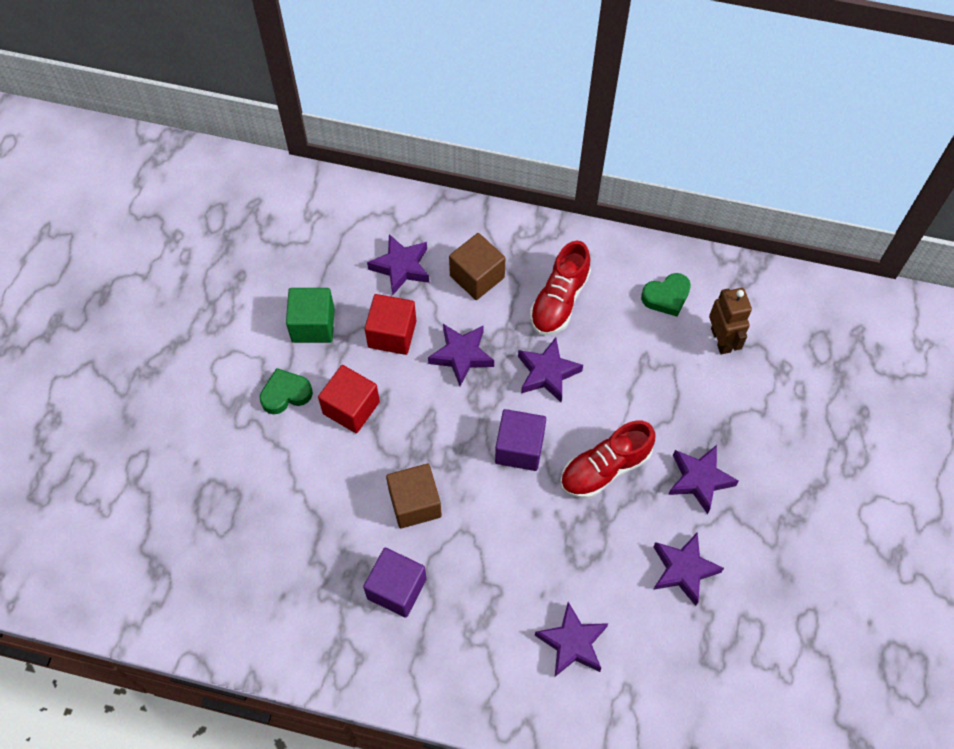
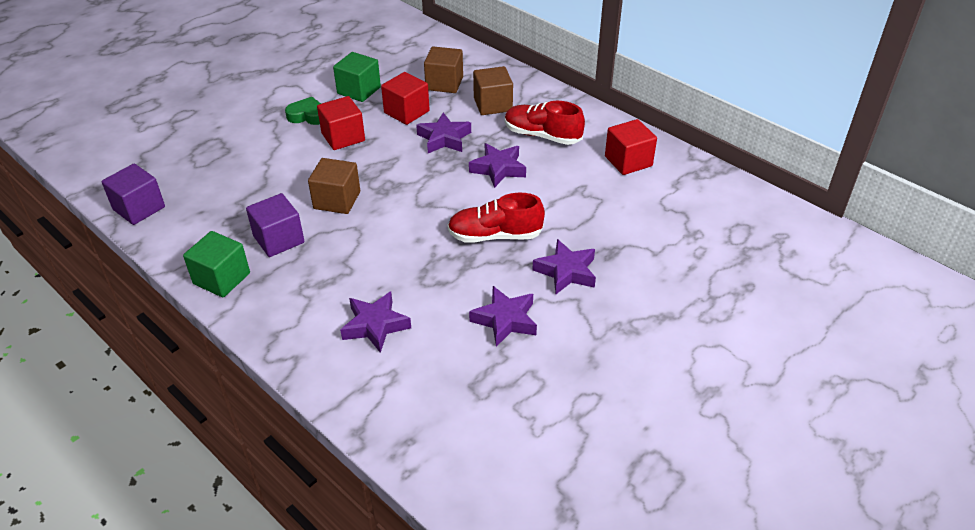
camera: 30 degrees right, 20 degrees down
purple star [367,234,429,295] -> brown cube [424,46,463,93]
purple cube [495,409,546,471] -> purple cube moved to [102,164,165,225]
red shoe [530,240,591,335] -> red shoe turned 60 degrees clockwise [505,101,585,145]
green heart [641,273,691,317] -> red cube [605,119,657,175]
brown robot [709,288,752,354] -> none
none -> green cube [183,231,250,297]

